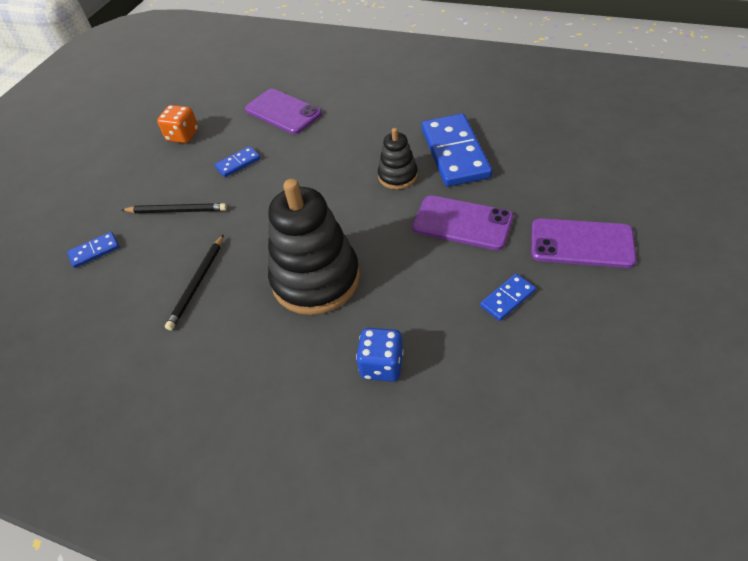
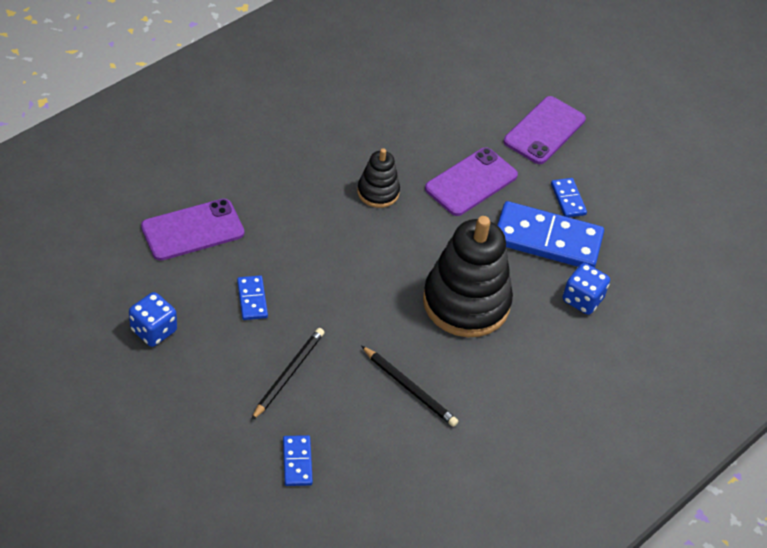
camera: 75 degrees left, 0 degrees up
orange dice [157,105,199,143] -> blue dice [129,292,177,347]
blue domino [422,113,492,187] -> blue domino moved to [497,201,604,268]

